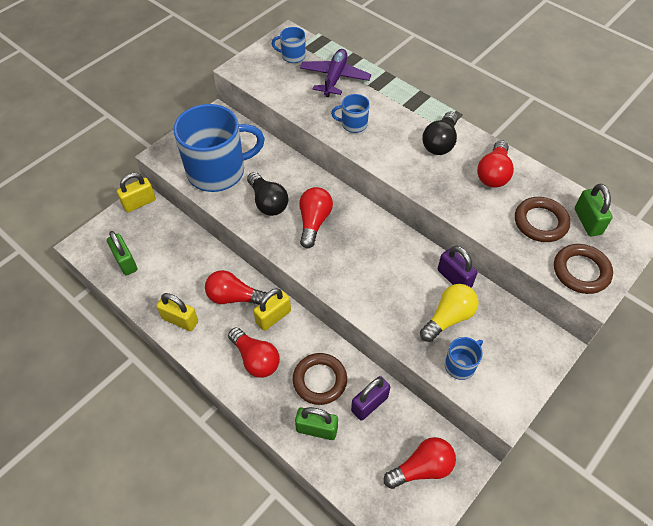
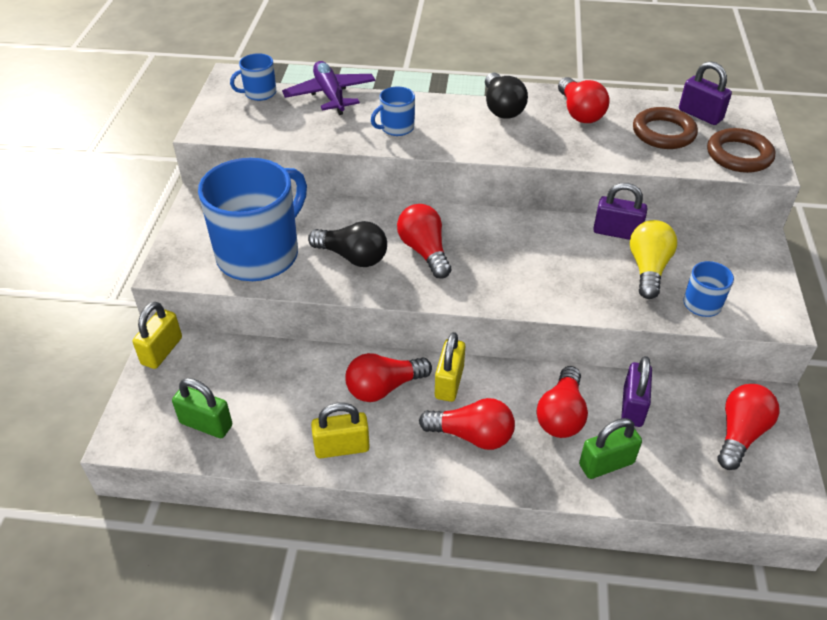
camera: 35 degrees left, 10 degrees down
brown ring [293,353,347,405] -> red light bulb [536,366,588,438]
green padlock [575,184,612,236] -> purple padlock [679,61,732,125]

